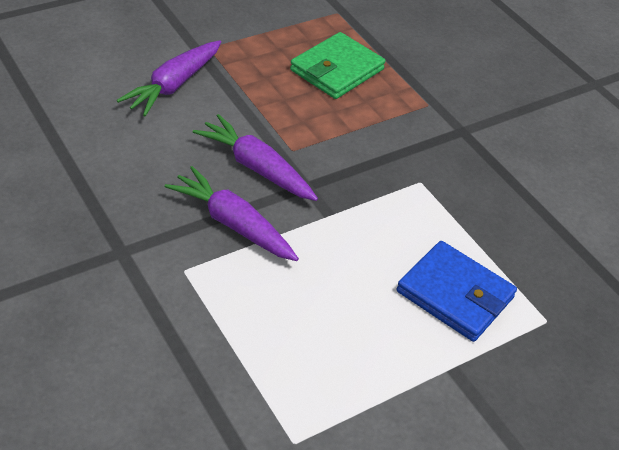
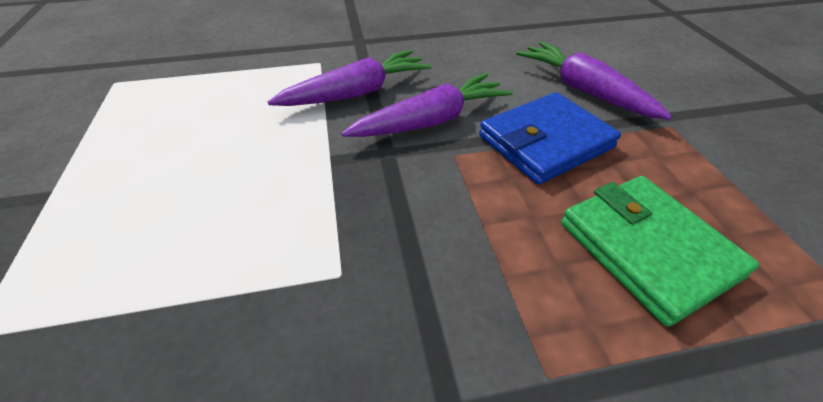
camera: 115 degrees right, 0 degrees up
blue wallet [397,241,517,342] -> blue wallet moved to [479,92,621,185]

